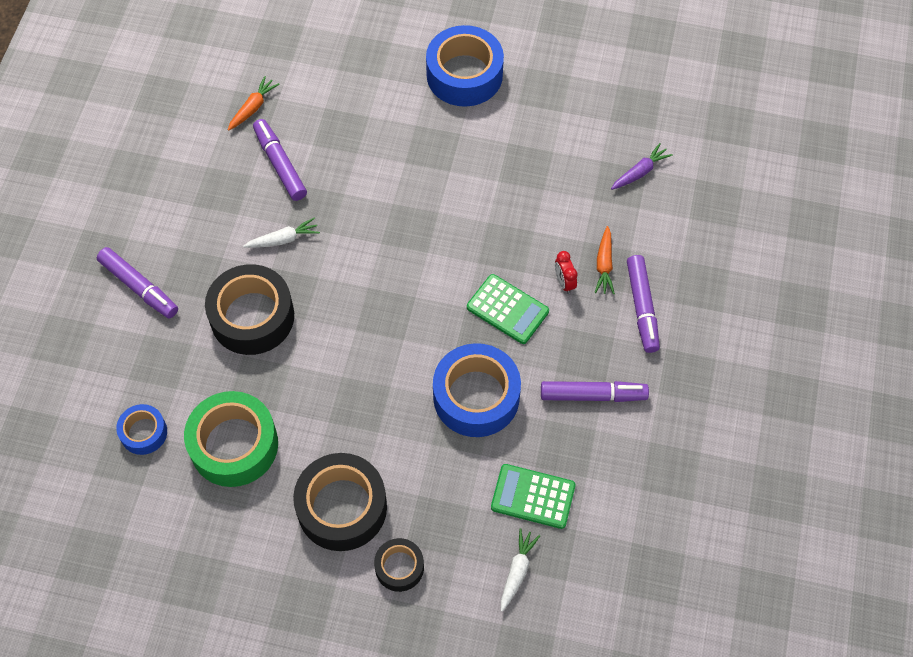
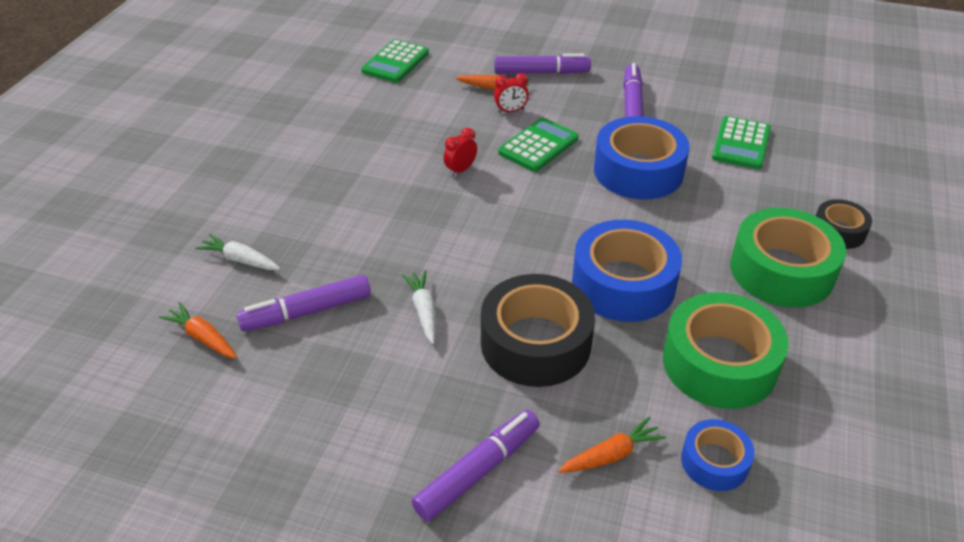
camera: 85 degrees left, 20 degrees down
black tape [293,453,387,551] -> green tape [730,208,846,308]
blue tape [426,25,504,107] -> blue tape moved to [572,220,682,322]
white carrot [501,528,540,612] -> white carrot moved to [195,234,281,270]
purple carrot [611,143,673,190] -> green calculator [361,39,429,83]
none -> red clock [444,128,477,176]
none -> orange carrot [558,417,666,473]

